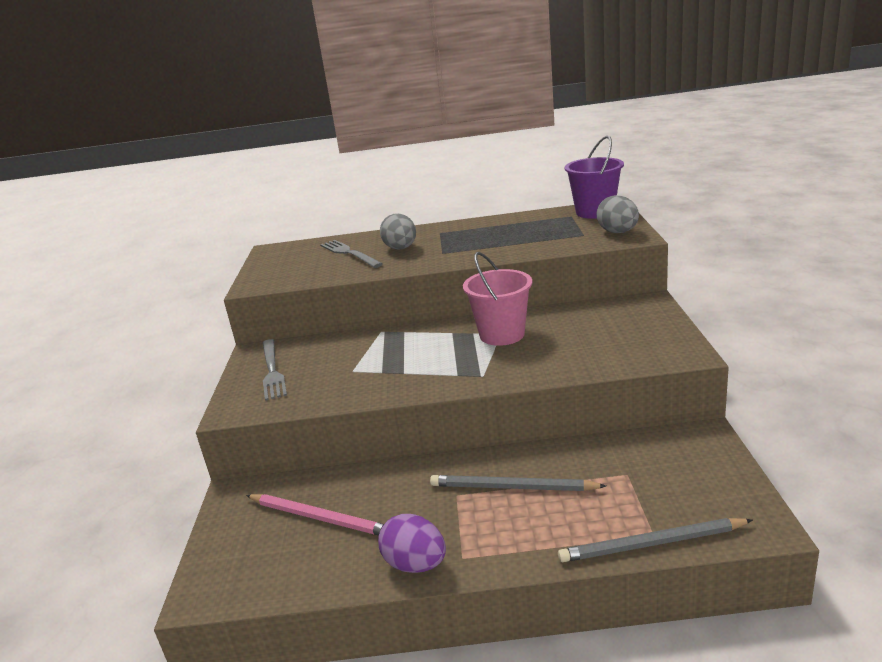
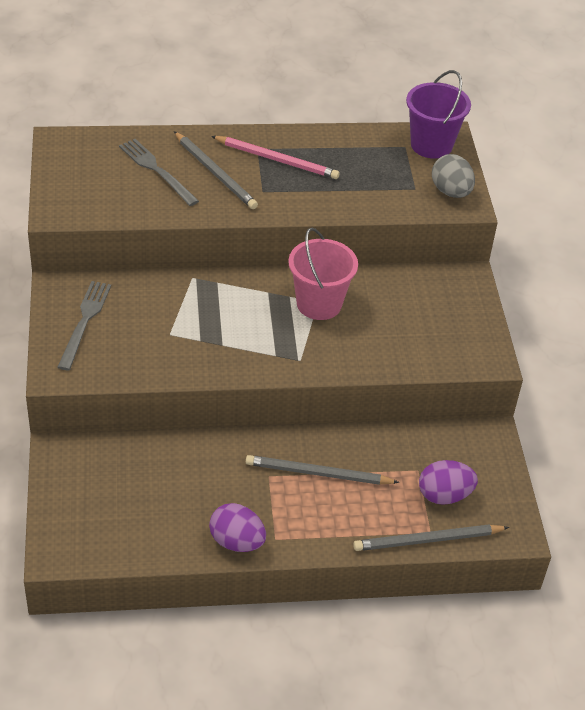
camera: 10 degrees left, 20 degrees up
pink pencil [246,494,384,536] -> pink pencil moved to [211,136,340,179]
grey fork [263,339,287,401] -> grey fork turned 150 degrees counterclockwise [57,281,111,370]
grey egg [380,213,416,250] -> grey pencil [174,131,258,209]
none -> purple egg [419,460,478,505]

